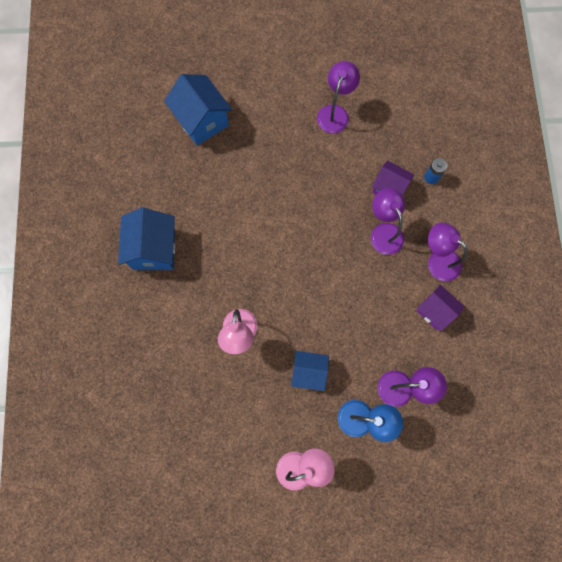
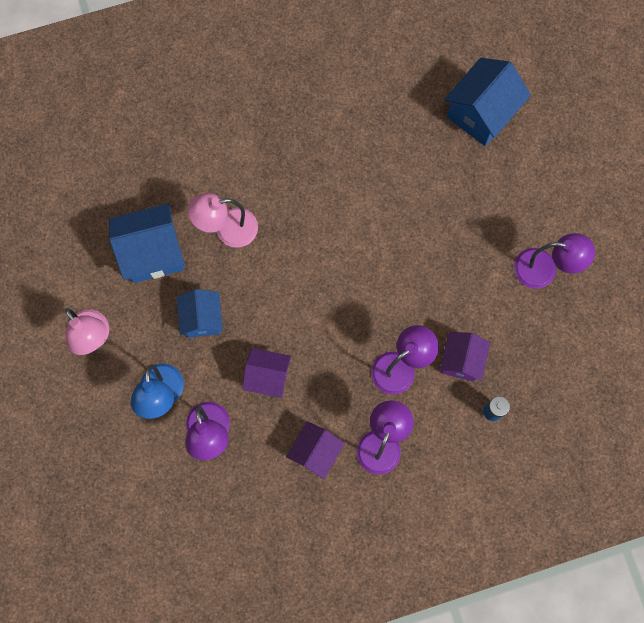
camera: 75 degrees right, 0 degrees up
blue house [118,208,175,270] -> blue house moved to [109,203,184,283]
none -> purple house [242,348,291,398]

